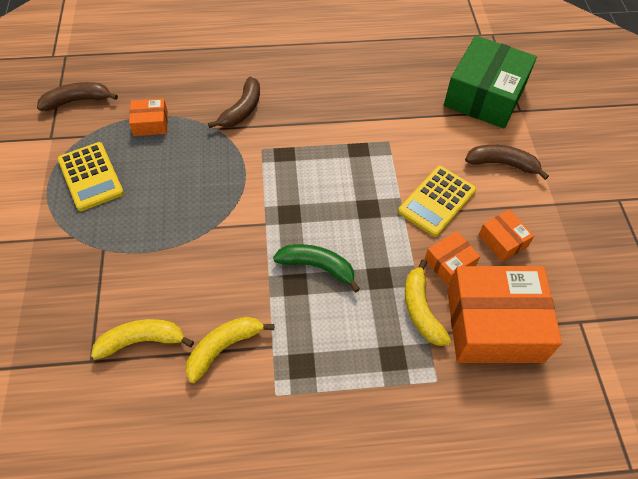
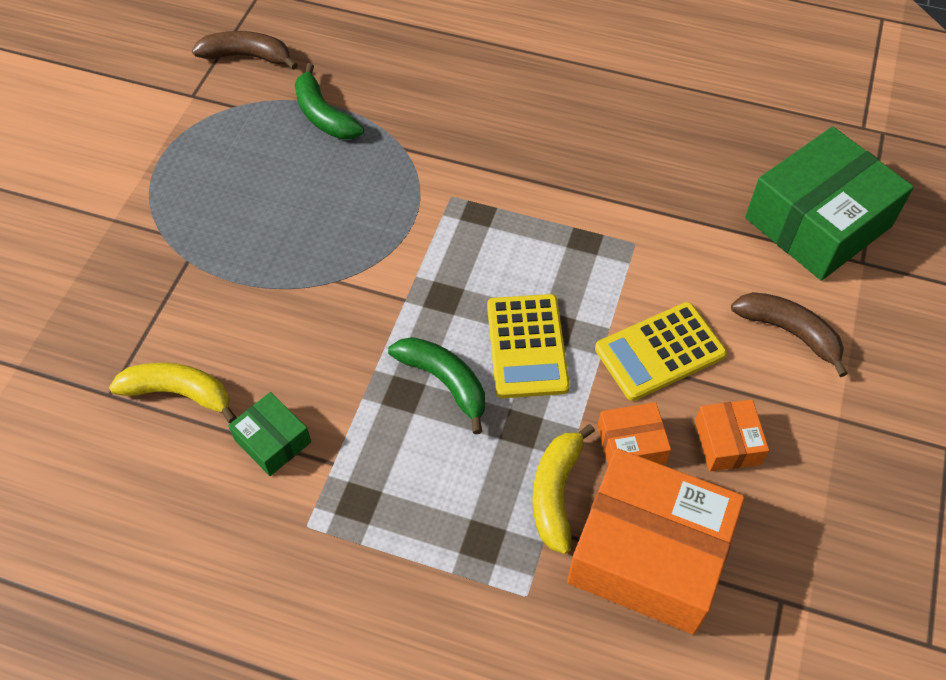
camera: 25 degrees right, 0 degrees up
yellow calculator [58,142,124,211] -> yellow calculator moved to [487,294,570,398]
orange box [129,98,168,136] -> green banana [295,63,364,139]
yellow banana [186,317,274,383] -> green box [228,392,311,476]
brown banana [208,77,260,128] -> none

